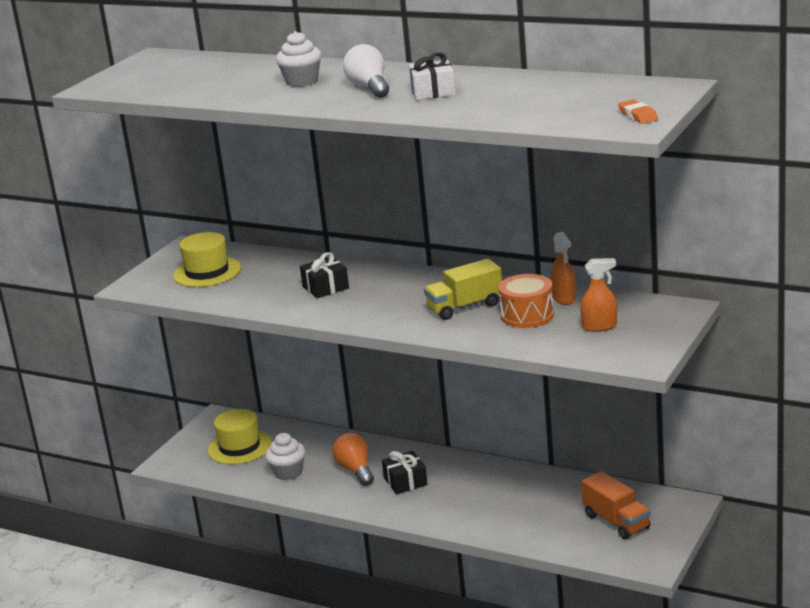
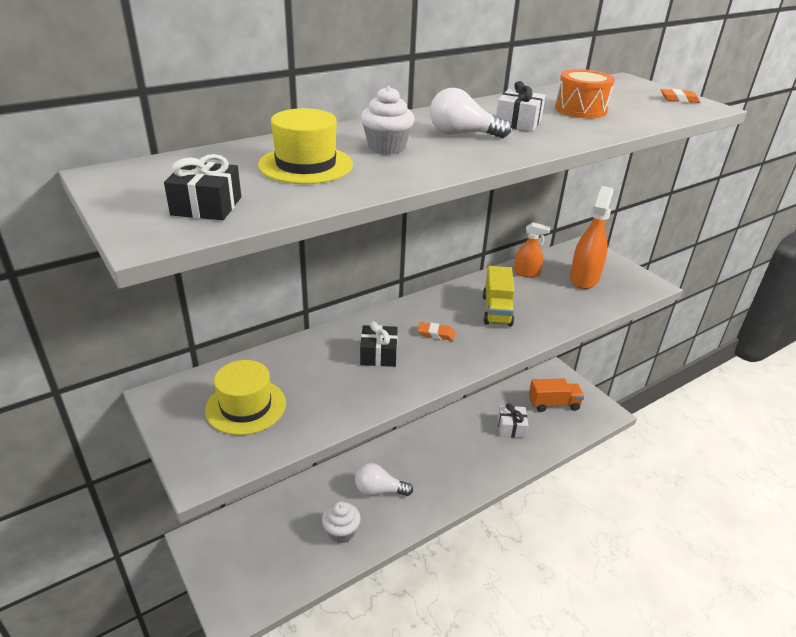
camera: 65 degrees left, 10 degrees up
yellow hat [208,409,272,464] -> yellow hat moved to [258,108,353,184]
orange light bulb [332,433,374,486] -> white light bulb [355,463,413,496]
black gift [382,451,428,494] -> black gift moved to [164,154,241,220]
orange drum [498,274,554,328] -> orange drum moved to [555,69,615,118]
orange spray bottle [580,258,617,332] -> orange spray bottle [570,186,614,289], size x1.68
none -> orange eraser [418,322,455,341]
none -> white gift [498,403,529,438]

